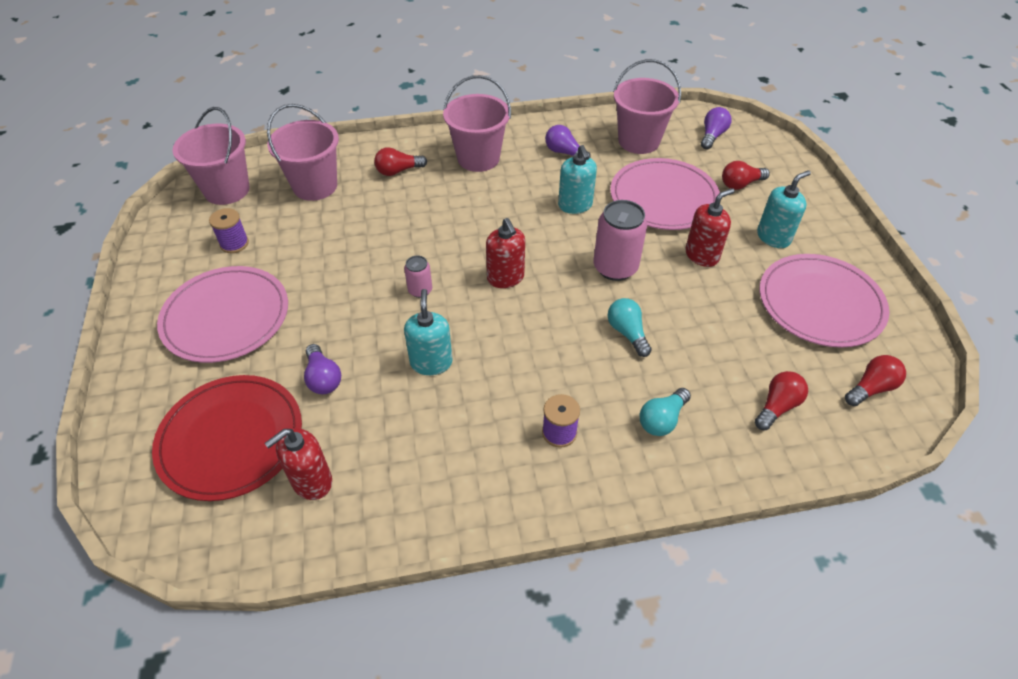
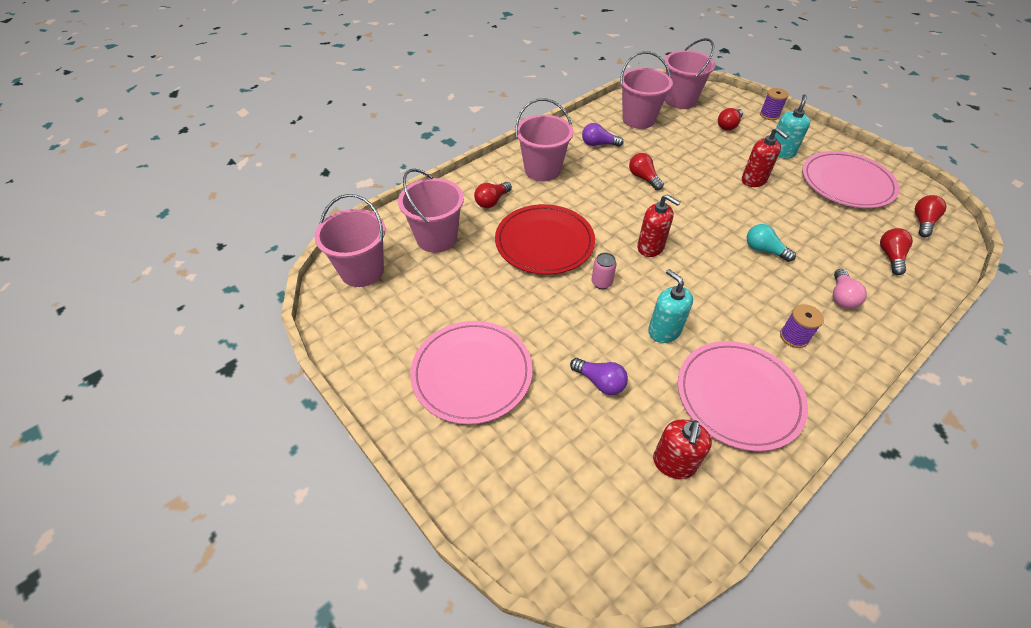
camera: 30 degrees left, 0 degrees up
red plate [152,375,302,501] -> red plate moved to [495,204,595,275]
purple spool [209,208,249,253] -> purple spool moved to [760,88,789,120]
turquoise soap dispenser [558,145,597,214] -> red light bulb [629,153,664,190]
pink can [594,200,647,281] -> none
pink plate [610,158,720,230] -> pink plate moved to [678,341,808,451]
turquoise light bulb [640,388,691,436] -> pink light bulb [833,269,867,309]
red soap dispenser [685,188,735,267] -> red soap dispenser turned 120 degrees clockwise [742,128,788,187]
purple light bulb [701,107,732,149] -> pink bucket [665,38,715,109]

